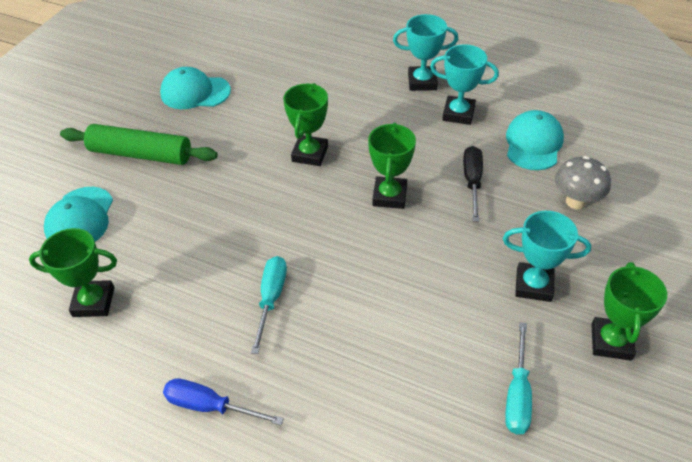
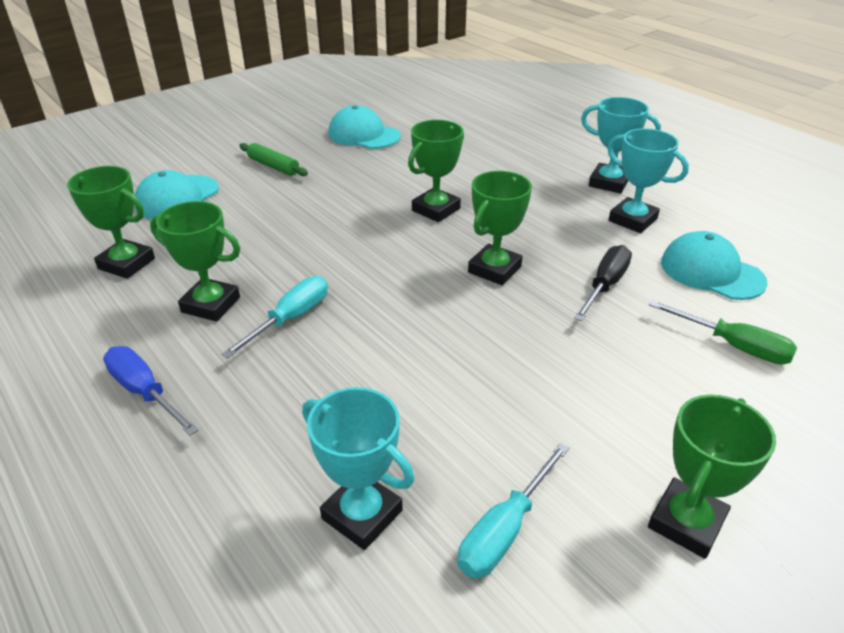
camera: 25 degrees right, 10 degrees down
green rolling pin [60,124,218,165] -> green rolling pin [239,143,308,176], size x0.55
turquoise trophy [503,211,591,302] -> turquoise trophy moved to [302,387,414,550]
turquoise cap [506,110,564,170] -> turquoise cap turned 90 degrees counterclockwise [661,231,768,300]
grey mushroom [555,156,611,209] -> green screwdriver [649,300,797,364]
none -> green trophy [150,201,240,322]

